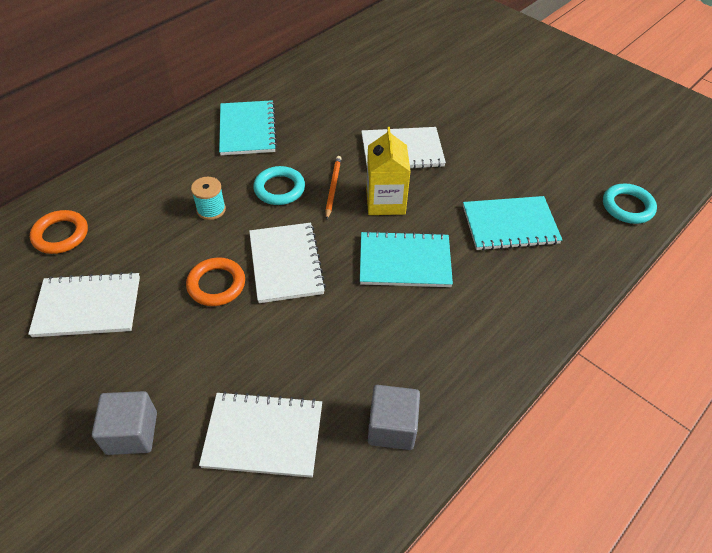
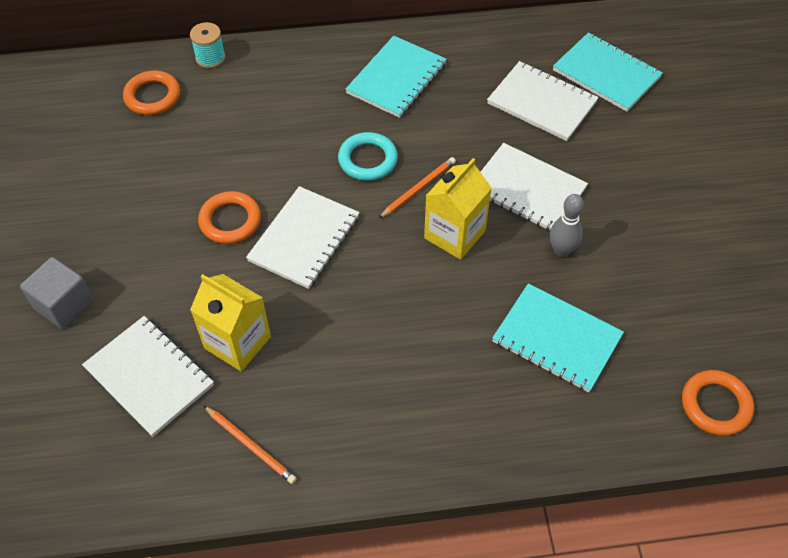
camera: 40 degrees right, 5 degrees up
white notebook [28,272,140,337] -> white notebook moved to [487,61,599,141]
turquoise spool [191,177,226,220] -> turquoise spool moved to [190,22,226,68]
turquoise notebook [360,231,453,287] -> turquoise notebook moved to [553,32,663,112]
grey cube [368,385,420,450] -> orange pencil [204,406,297,484]
turquoise ring [603,184,657,224] -> orange ring [682,370,754,436]
none -> yellow carton [190,274,271,371]
none -> grey bowling pin [550,194,584,257]

